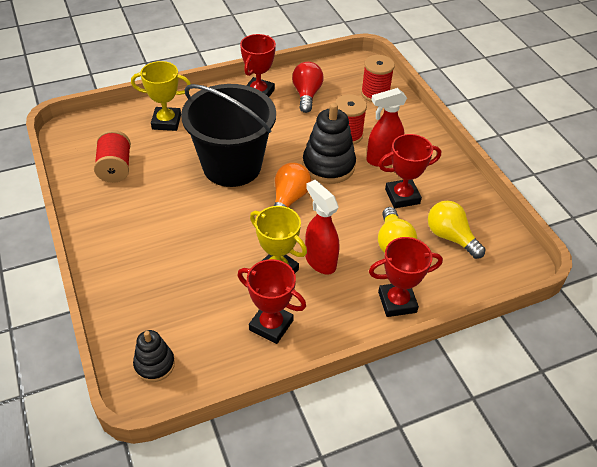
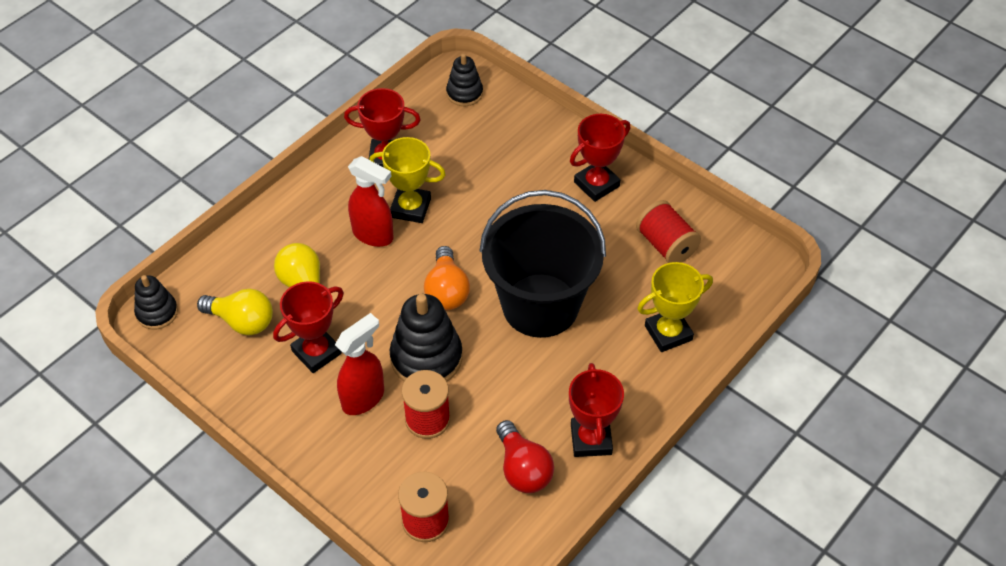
camera: 155 degrees right, 5 degrees up
red trophy [369,237,443,317] -> red trophy moved to [570,114,630,202]
none -> black stacking toy [134,275,178,330]

